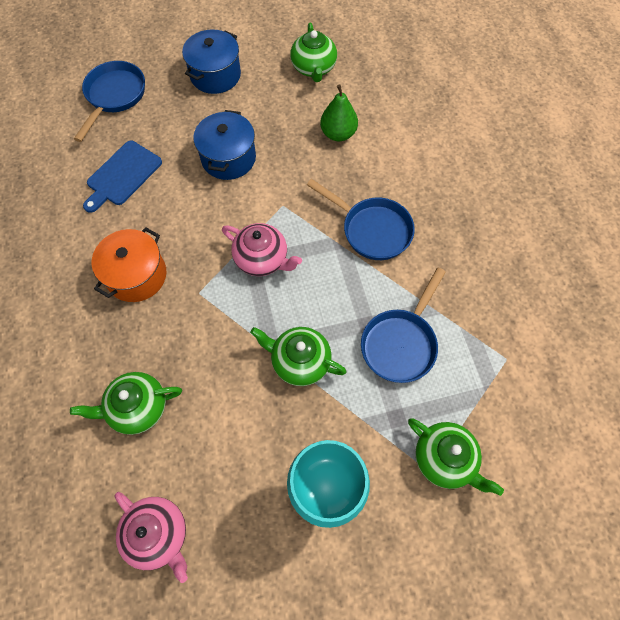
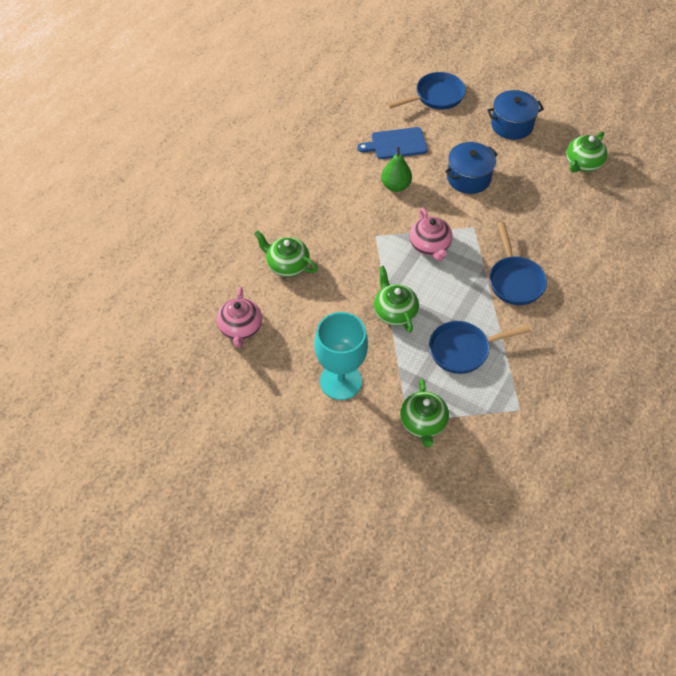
camera: 45 degrees right, 10 degrees down
orange pot [92,227,166,302] -> none
green pear [320,85,358,141] -> green pear moved to [381,147,412,192]

